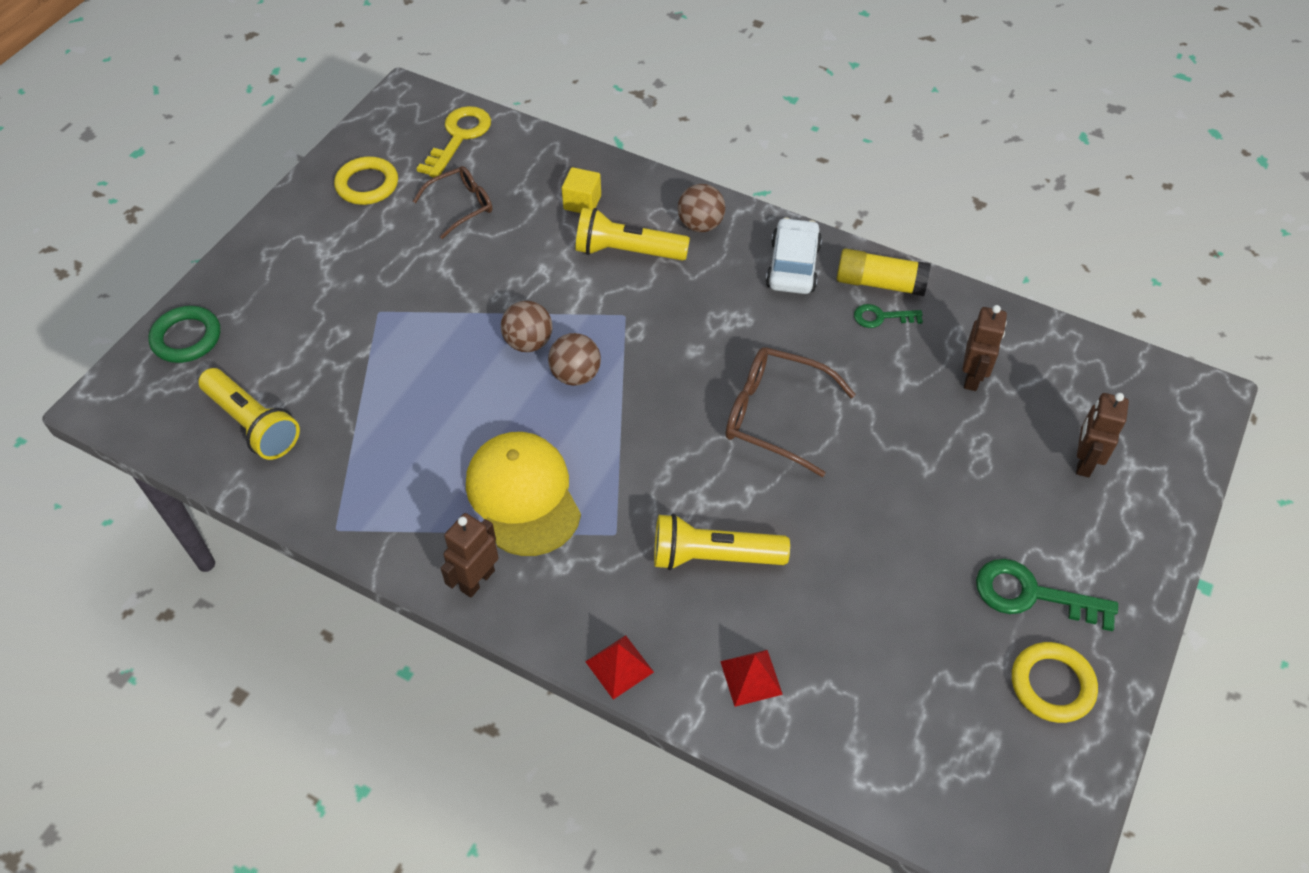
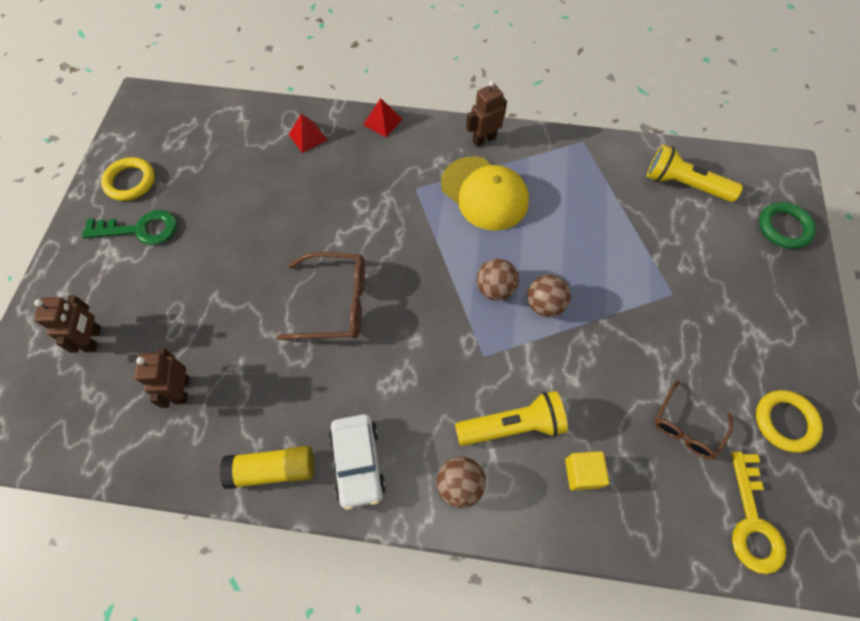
camera: 160 degrees right, 10 degrees up
brown robot [440,513,499,598] -> brown robot turned 135 degrees counterclockwise [466,80,507,147]
yellow flashlight [654,514,790,570] -> none
green key [854,304,923,328] -> none

